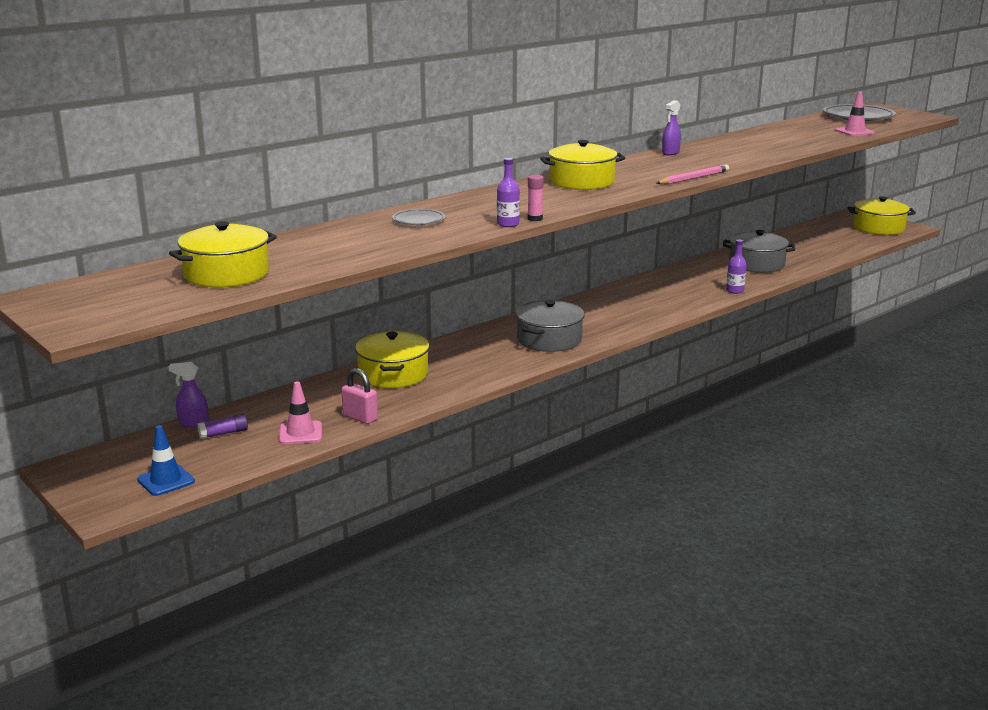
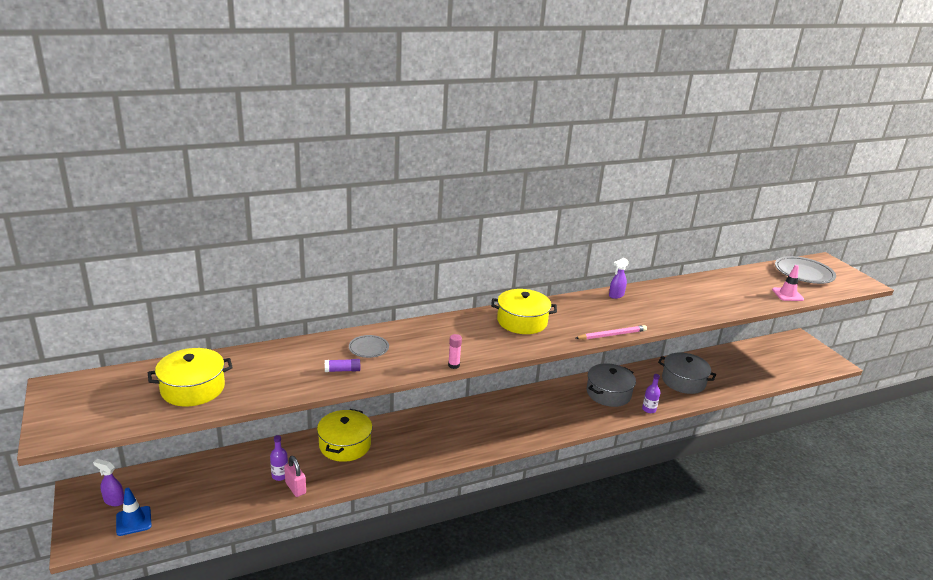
camera: 15 degrees right, 5 degrees up
purple spray bottle [168,362,209,428] -> purple spray bottle moved to [93,459,124,506]
purple glue stick [197,414,248,439] -> purple glue stick moved to [325,359,360,372]
pink traffic cone [279,381,322,444] -> none
purple bottle [497,158,520,227] -> purple bottle moved to [270,435,288,481]
grey pot [516,300,585,352] -> grey pot moved to [587,363,636,407]
yellow pot [848,196,916,235] -> none

